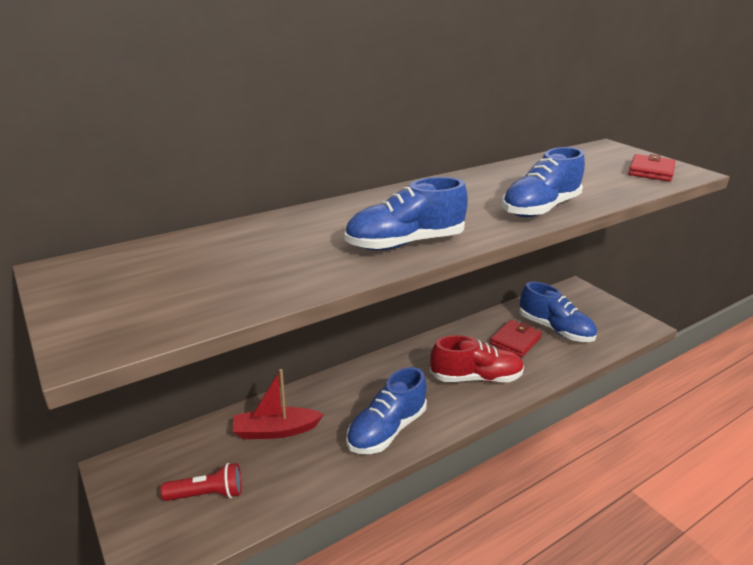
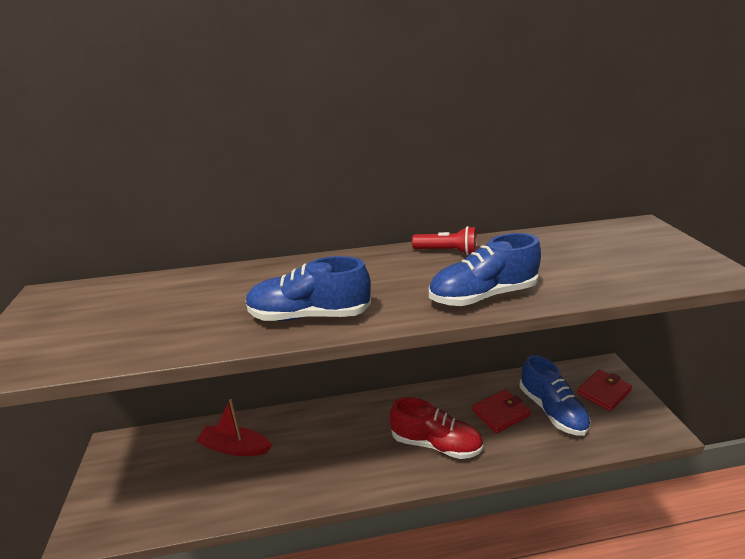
camera: 25 degrees right, 0 degrees up
red flashlight [161,463,242,501] -> red flashlight moved to [412,226,477,255]
blue shoe [347,367,427,454] -> none
red wallet [628,154,675,182] -> red wallet moved to [577,369,632,412]

